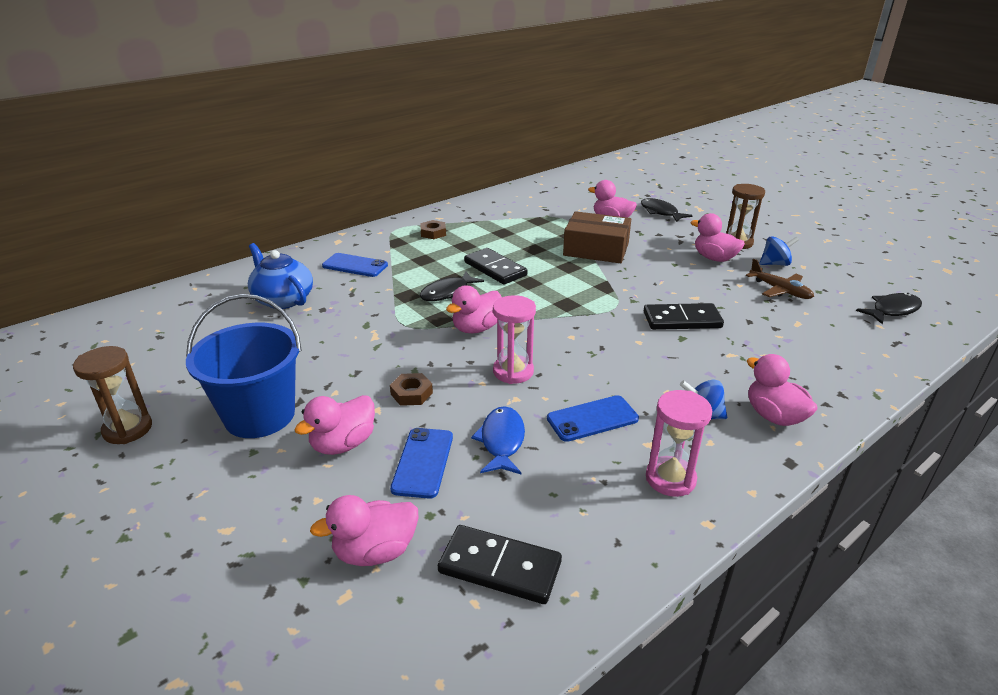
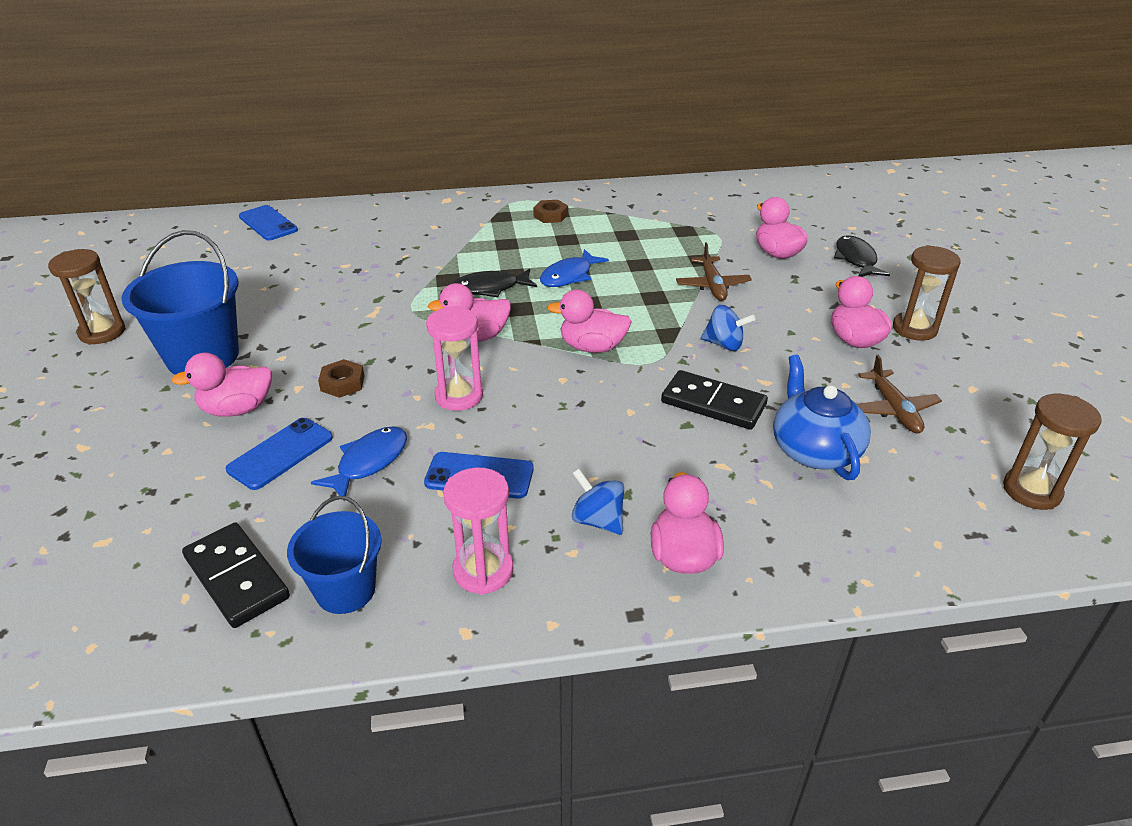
camera: 30 degrees right, 5 degrees up
blue teapot [248,243,313,309] -> blue teapot moved to [773,354,871,480]
pink duck [310,495,419,566] -> pink duck moved to [547,289,632,353]
blue phone [322,253,388,277] -> blue phone moved to [239,205,298,240]
black domino [464,248,528,284] -> blue fish [540,249,609,287]
brown box [563,211,631,263] -> brown plane [676,242,752,301]
blue spinning top [759,236,799,266] -> blue spinning top moved to [701,305,755,351]
black fish [856,293,922,324] -> brown hourglass [1003,394,1102,510]
none -> blue bucket [287,496,382,614]

